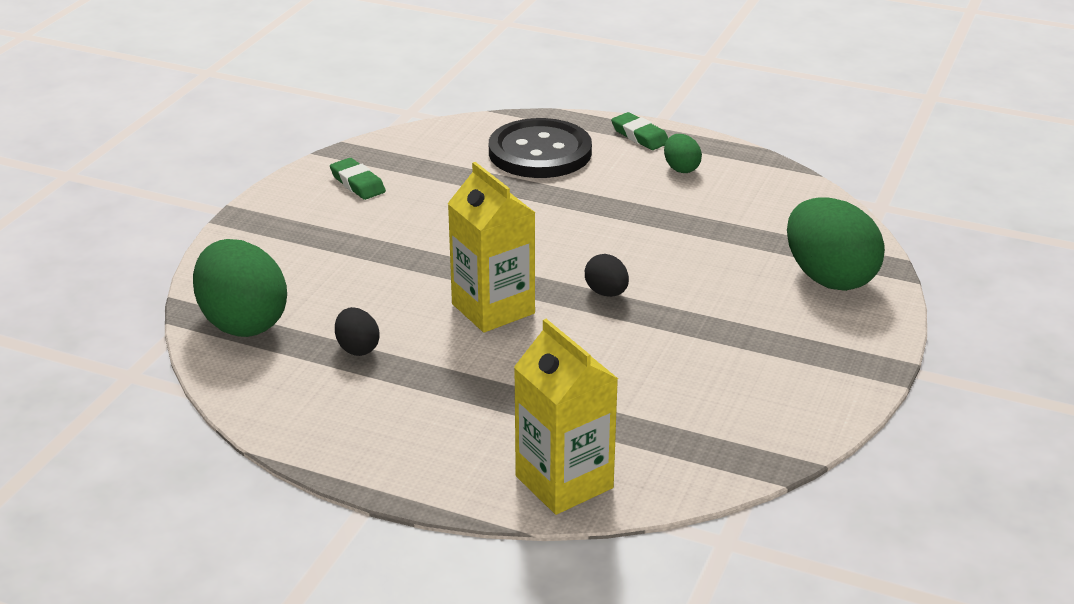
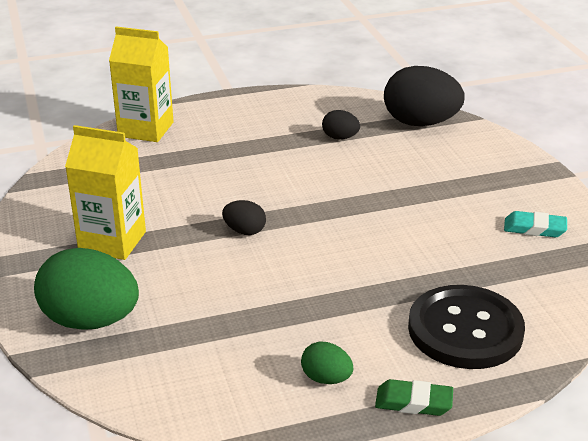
camera: 140 degrees right, 0 degrees up
green egg [193,239,287,337] -> black egg [384,66,465,126]
green eraser [330,158,386,200] -> turquoise eraser [504,211,567,238]
yellow carton [448,162,536,333] -> yellow carton moved to [65,125,146,260]

